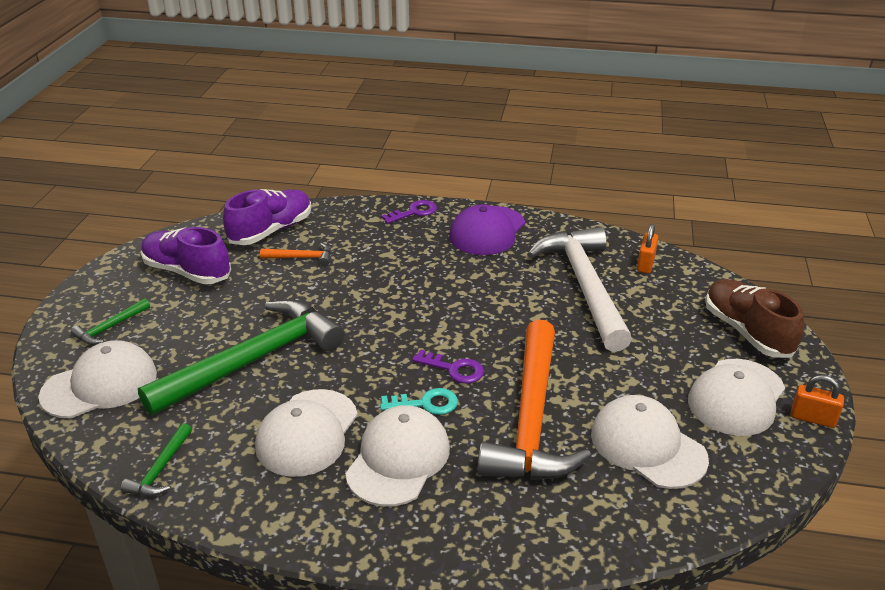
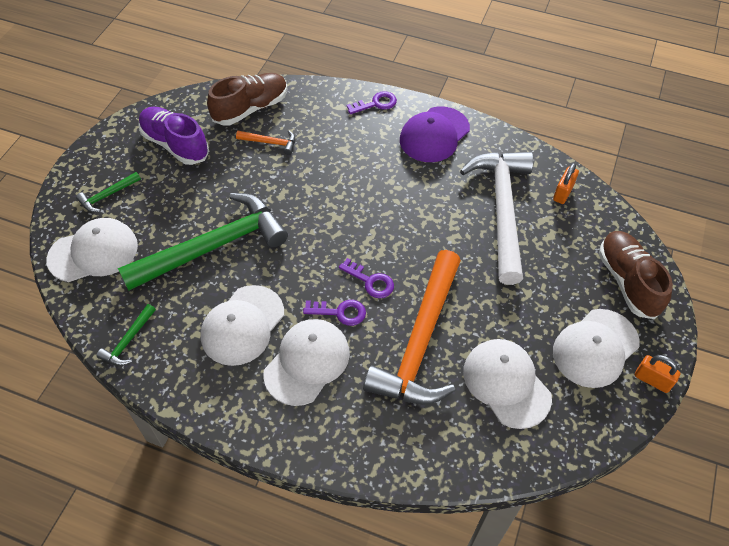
camera: 10 degrees right, 20 degrees up
purple shoe [223,189,311,245] -> brown shoe [207,73,288,126]
turquoise key [380,388,458,415] -> purple key [303,300,366,326]

